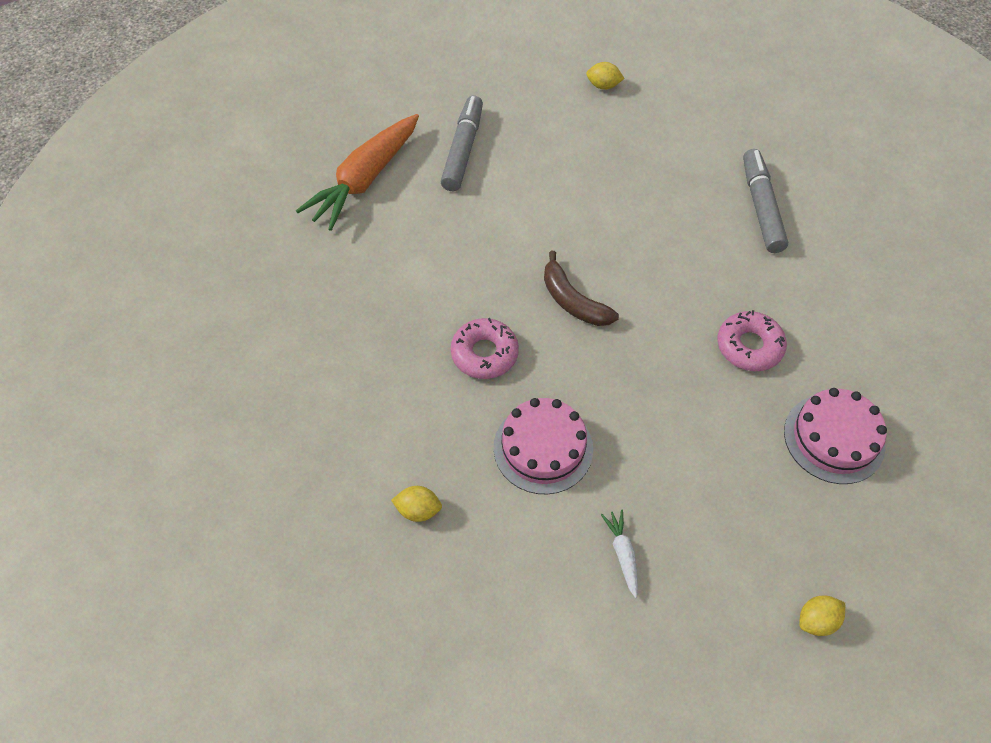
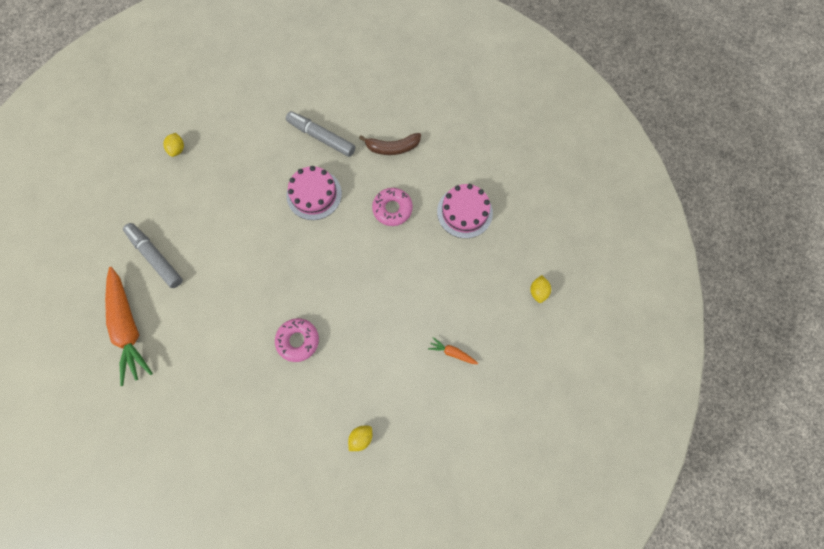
camera: 55 degrees left, 15 degrees up
pink cake [493,398,593,494] -> pink cake moved to [286,166,342,220]
brown banana [544,251,619,326] -> brown banana moved to [359,133,421,155]
yellow lemon [586,62,625,90] -> yellow lemon turned 45 degrees counterclockwise [163,133,184,157]
white carrot [601,510,638,598] -> orange carrot [428,337,478,364]

